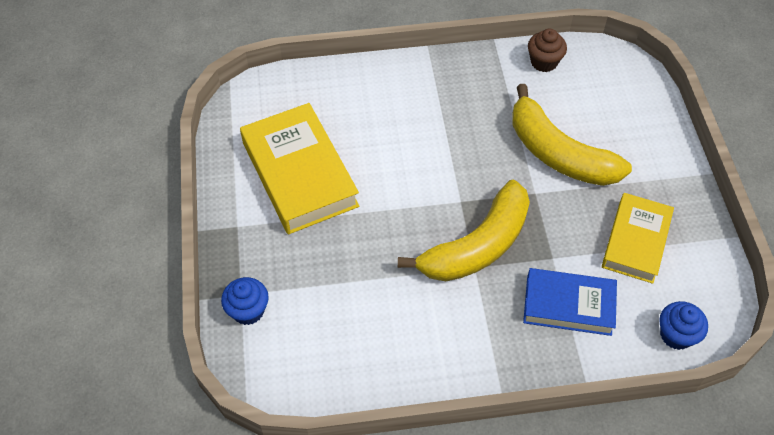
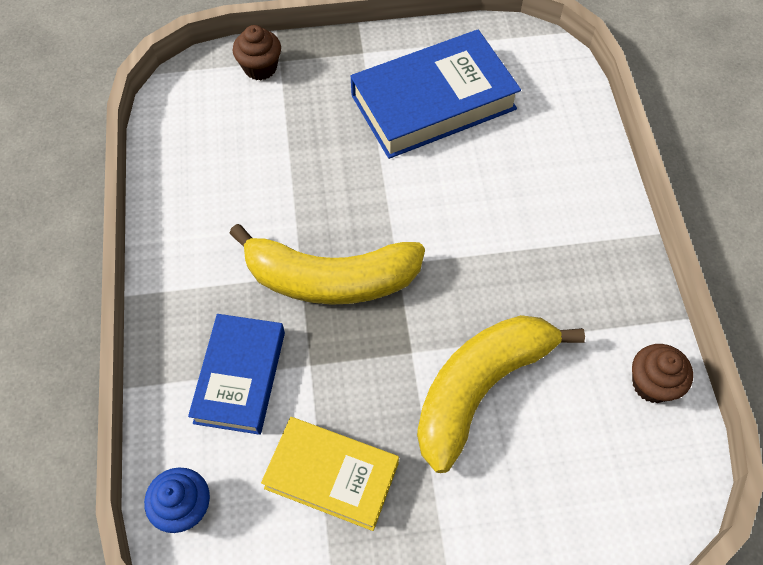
camera: 90 degrees right, 5 degrees up
blue cupcake [221,277,269,325] -> brown cupcake [232,25,281,80]
yellow book [240,103,359,234] -> blue book [351,30,521,159]
yellow banana [398,180,530,281] -> yellow banana turned 45 degrees counterclockwise [229,224,425,305]

